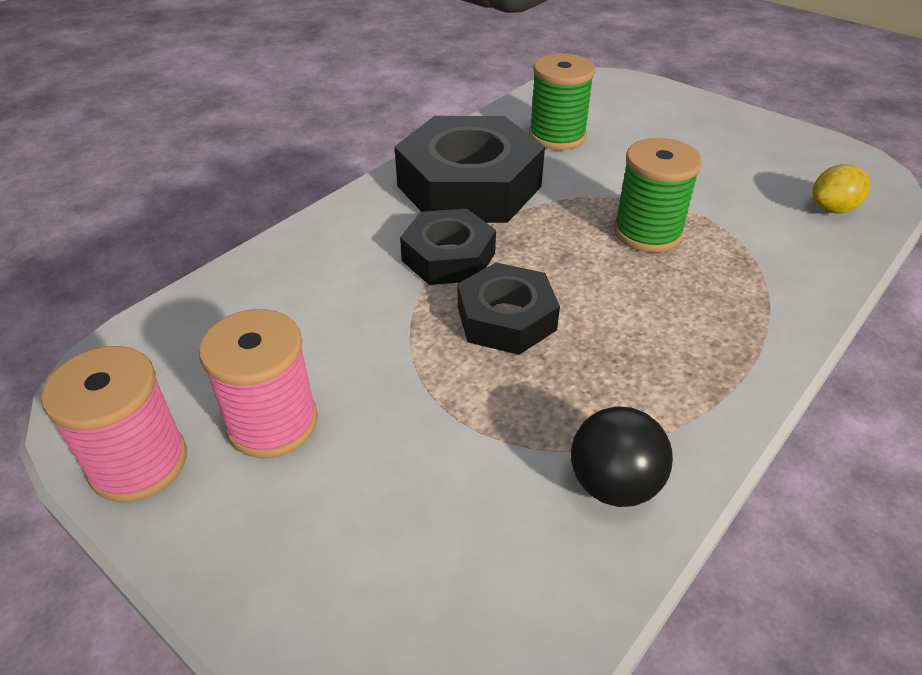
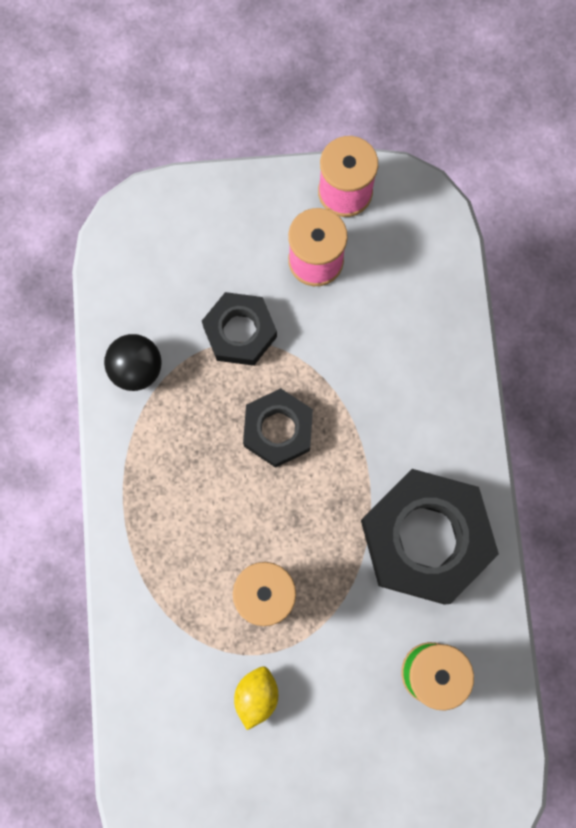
camera: 135 degrees right, 35 degrees up
black nut [400,209,496,285] -> black nut moved to [202,292,277,366]
yellow lemon [813,164,871,214] -> yellow lemon moved to [234,667,278,730]

